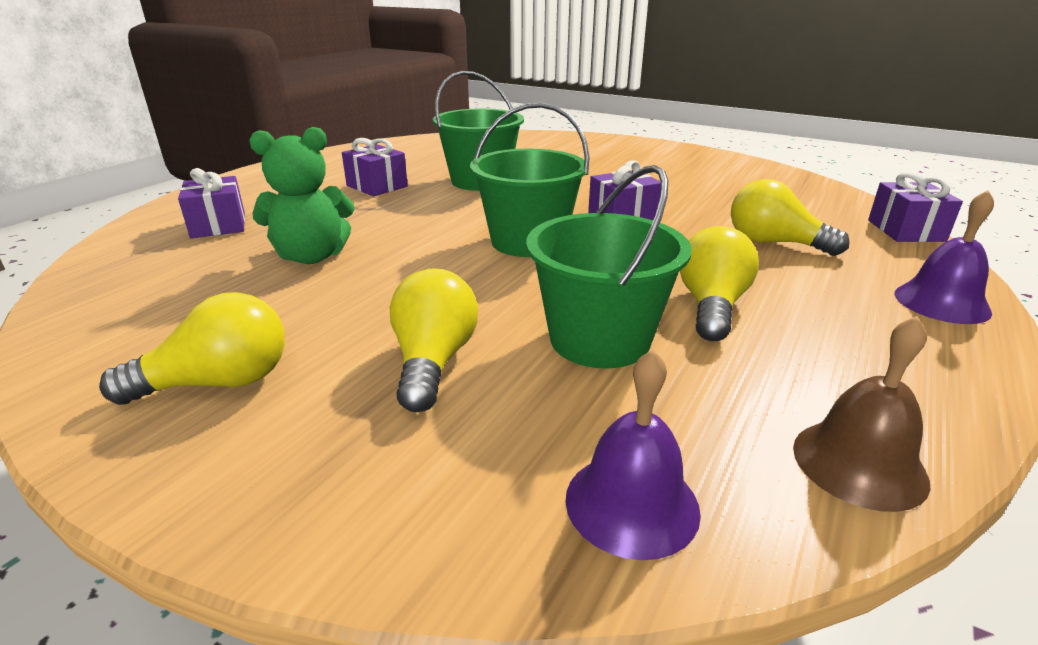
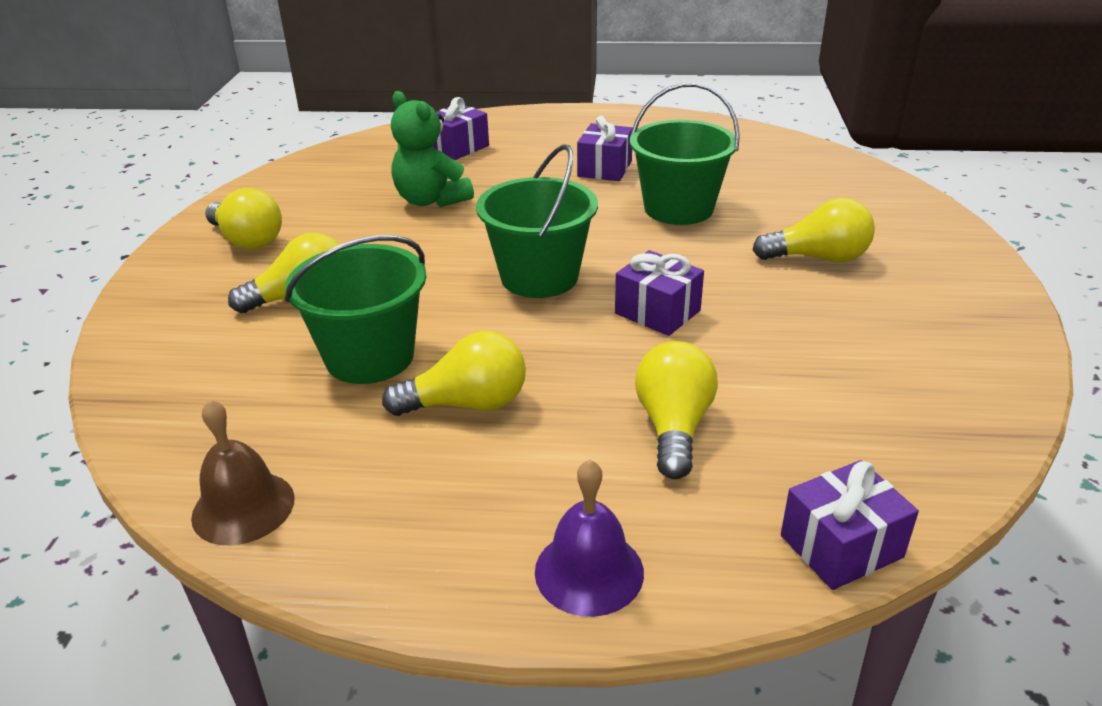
camera: 65 degrees right, 5 degrees up
purple bell [565,350,701,560] -> none
none -> yellow light bulb [753,198,875,262]

